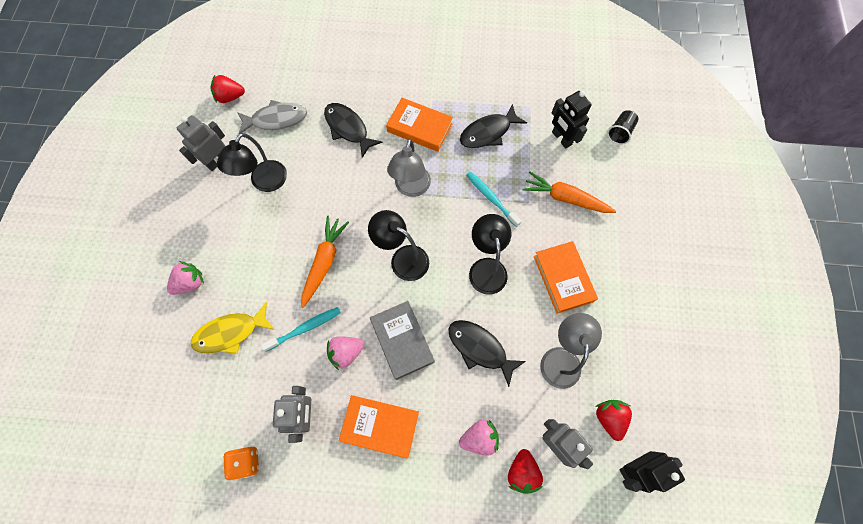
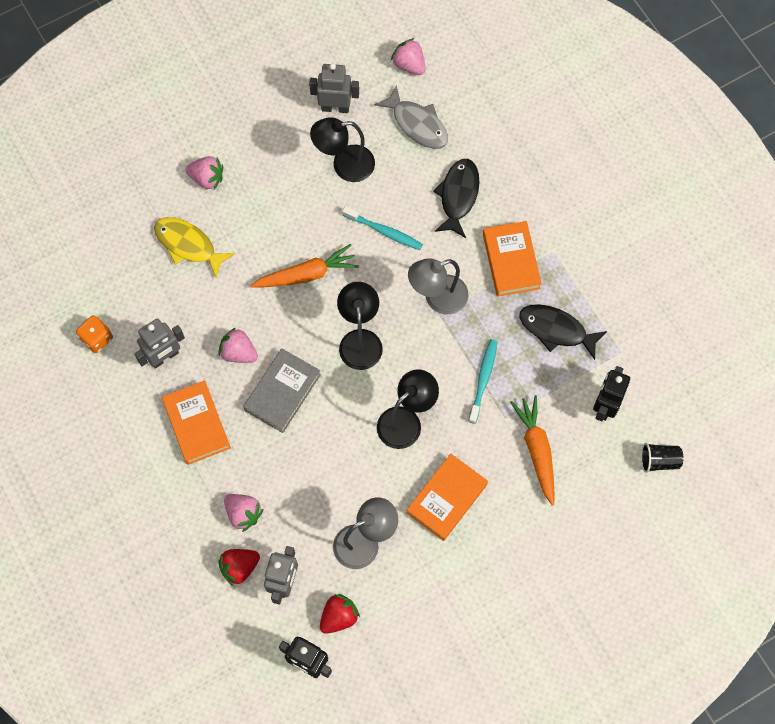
camera: 55 degrees right, 0 degrees up
red strawberry [210,75,245,103] -> pink strawberry [391,38,426,75]
turquoise toothbrush [261,307,341,352] -> turquoise toothbrush moved to [342,206,423,250]
black fish [448,320,526,387] -> none

